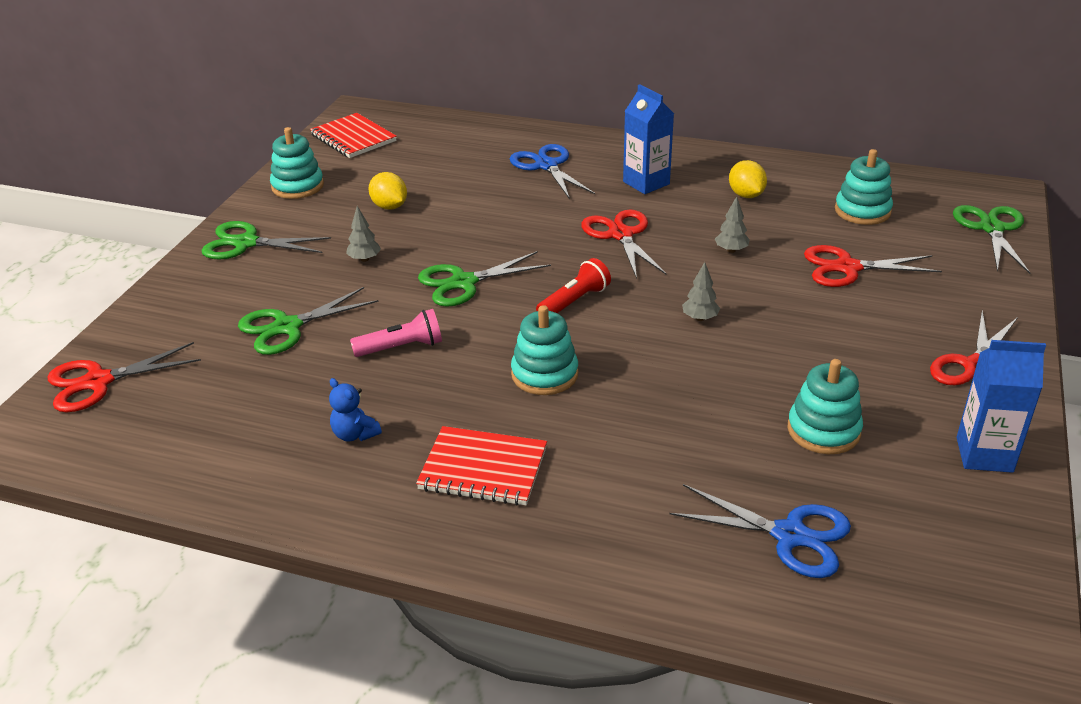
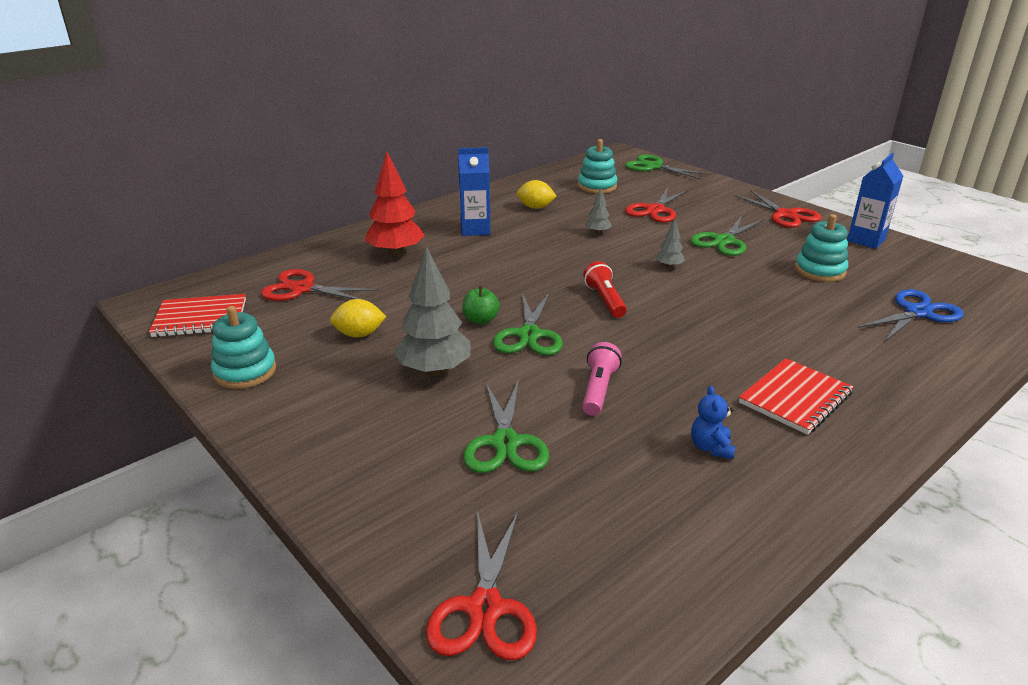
camera: 60 degrees left, 5 degrees down
green scissors [202,221,331,259] -> green scissors moved to [690,216,764,256]
blue teddy bear [329,378,382,442] -> blue teddy bear turned 105 degrees clockwise [691,386,735,459]
grey tree [346,206,381,262] -> grey tree [394,246,471,376], size x2.10
blue scissors [510,144,595,199] -> red tree [365,151,425,257]
turquoise stacking toy [511,305,578,395] -> none
red scissors [581,209,667,279] -> red scissors moved to [261,269,379,301]
none -> green apple [463,286,500,324]

